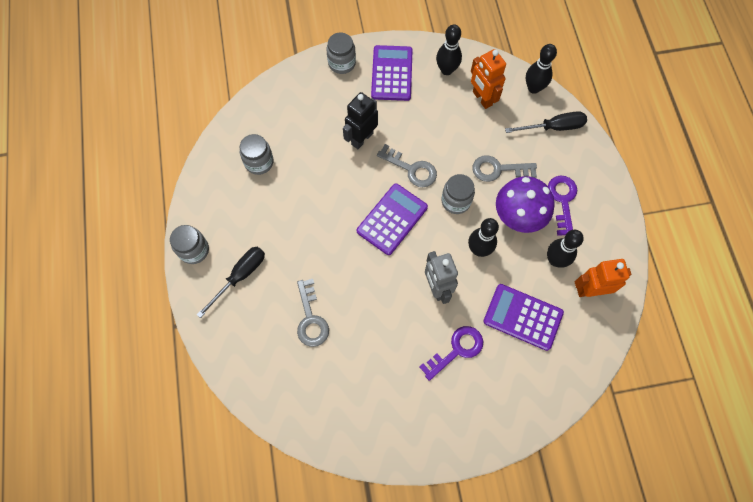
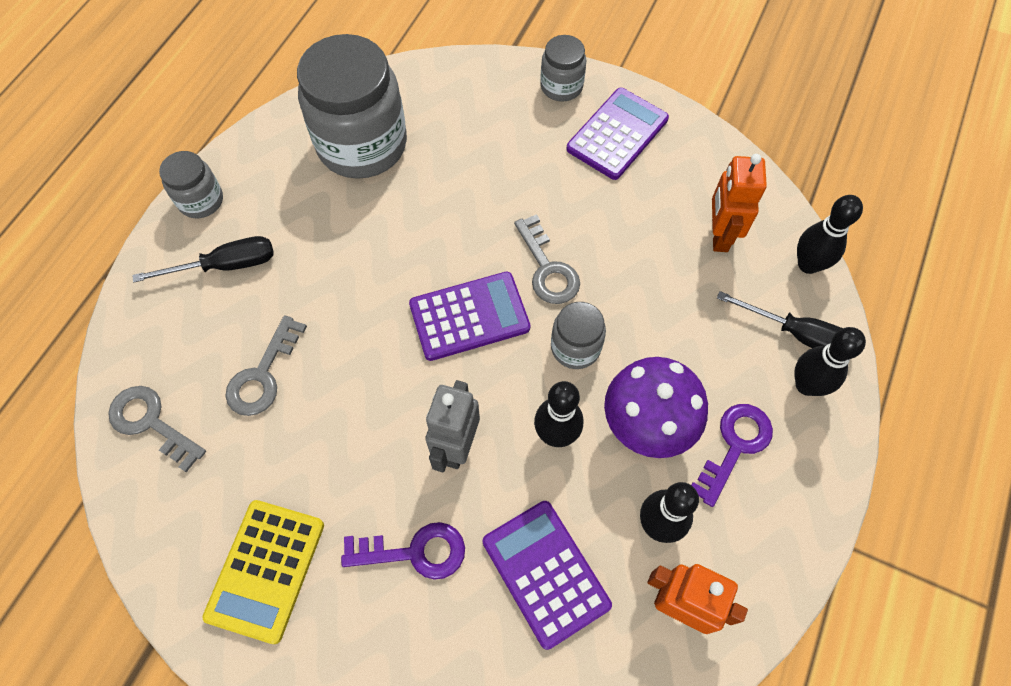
camera: 35 degrees right, 5 degrees down
grey jar [240,134,274,175] -> grey jar [297,34,407,179], size x2.05
black robot [343,92,378,149] -> none
black bowling pin [436,24,462,75] -> black bowling pin moved to [794,327,866,396]
grey key [472,155,537,182] -> grey key moved to [108,386,206,472]
none -> yellow calculator [203,500,324,644]

